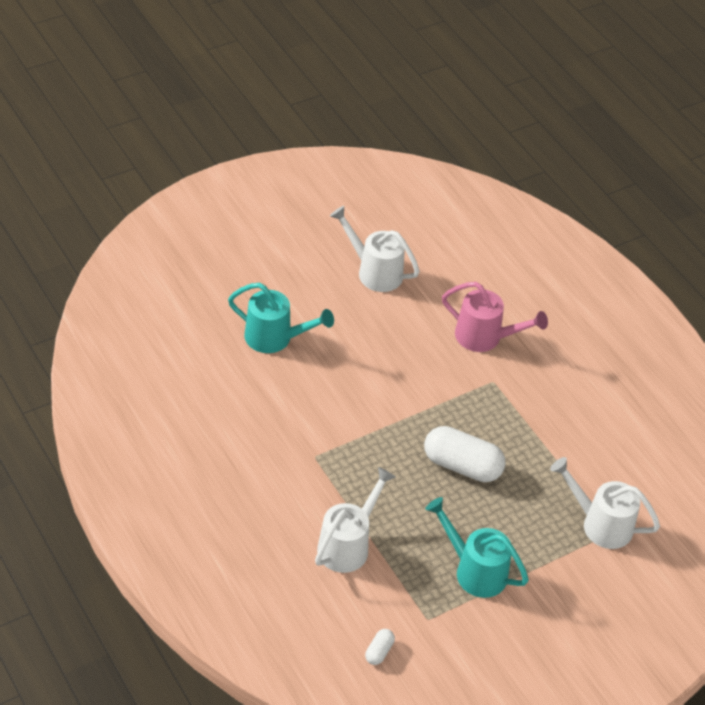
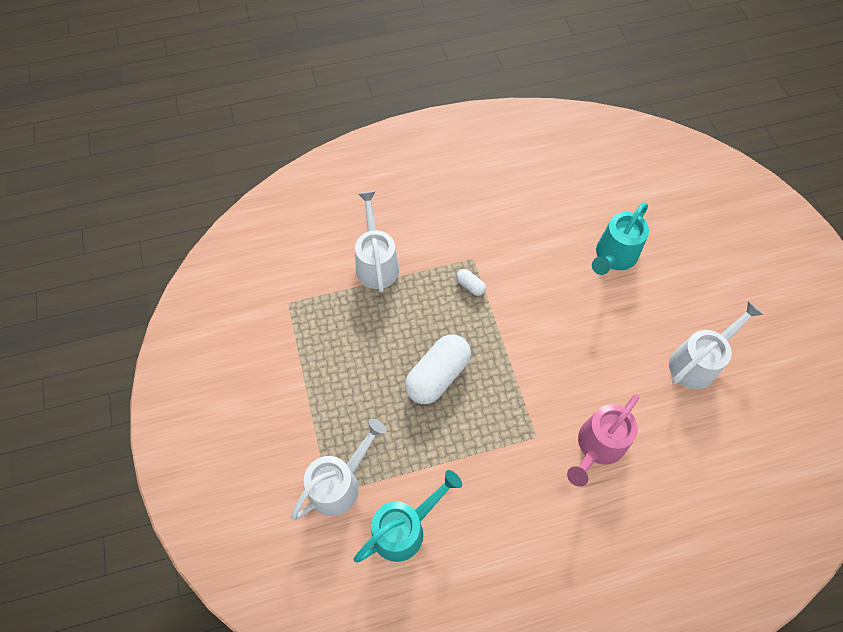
camera: 110 degrees right, 15 degrees up
white watering can [315,467,396,573] -> white watering can turned 150 degrees counterclockwise [355,191,399,292]
white capsule [365,629,395,665] -> white capsule moved to [456,269,486,296]
turquoise watering can [425,497,529,598] -> turquoise watering can moved to [353,470,462,563]

